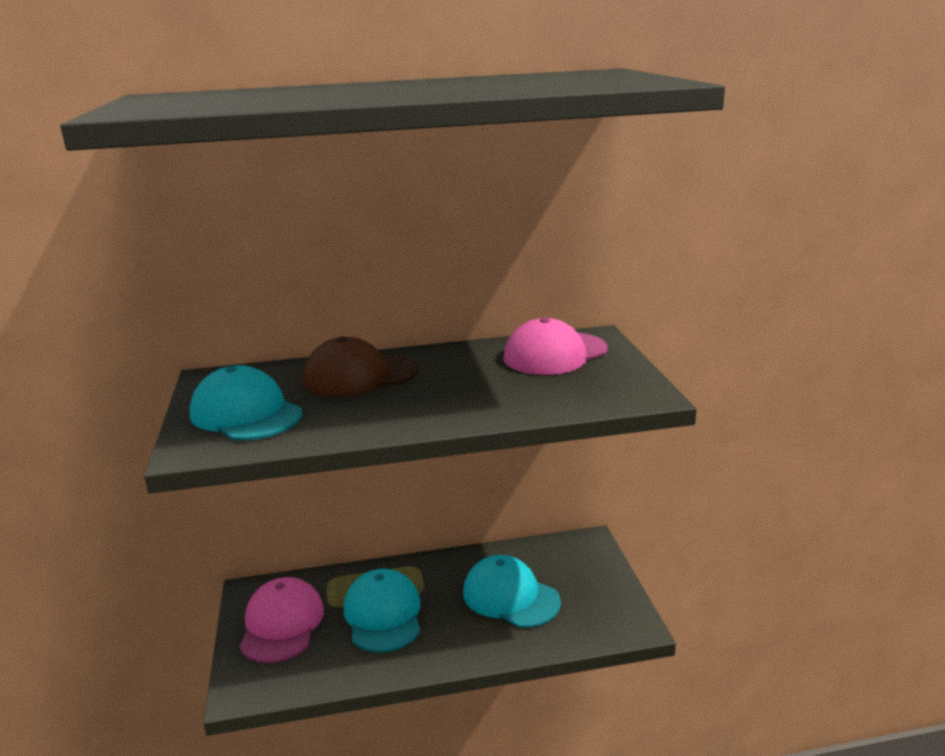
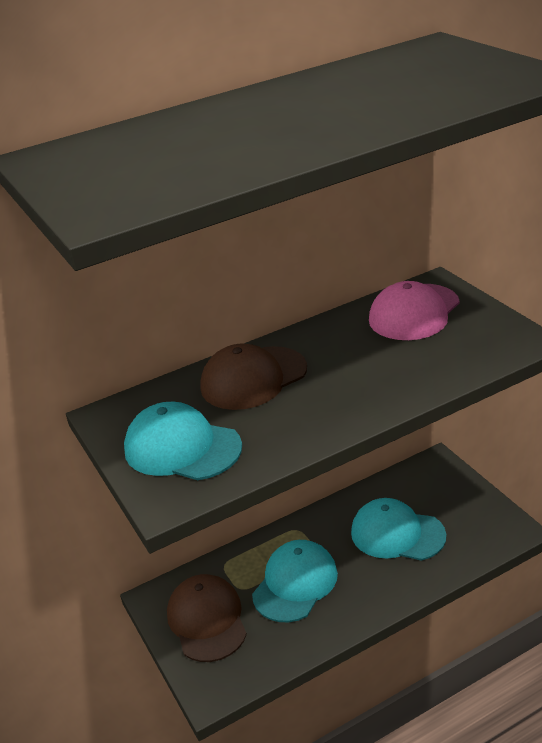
camera: 15 degrees left, 10 degrees up
pink cap [239,577,324,663] -> brown cap [167,574,247,662]
turquoise cap [344,569,421,653] -> turquoise cap turned 60 degrees clockwise [252,540,338,622]

